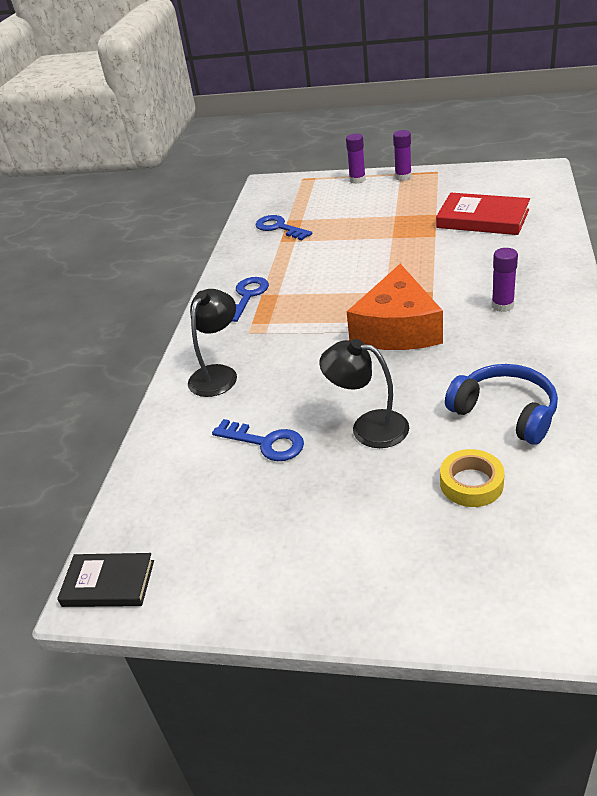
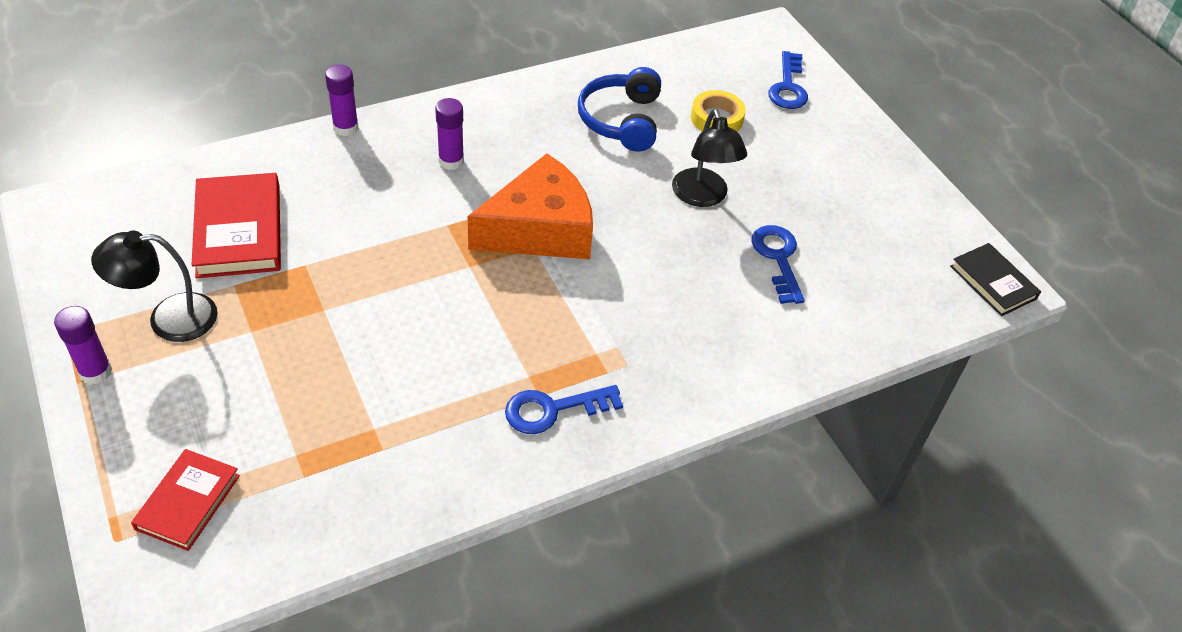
camera: 135 degrees left, 10 degrees up
black lamp [188,289,237,397] -> black lamp moved to [91,231,218,342]
blue key [256,215,312,241] -> blue key moved to [768,51,808,109]
purple glue stick [346,134,366,184] -> purple glue stick moved to [325,65,359,136]
none -> red book [131,449,240,551]

